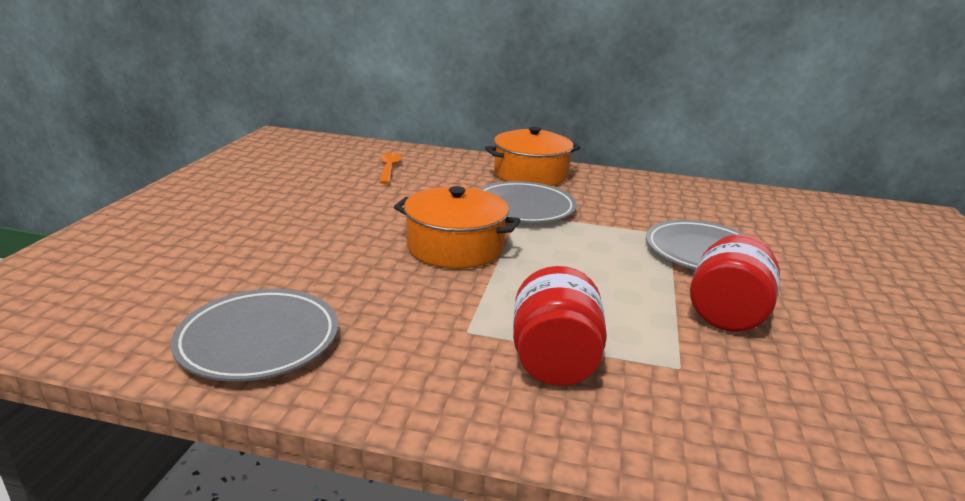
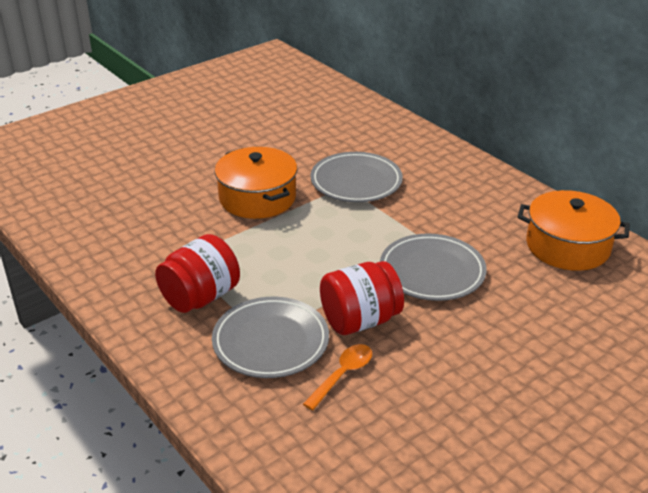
camera: 40 degrees right, 10 degrees up
grey plate [171,289,338,381] -> grey plate moved to [212,297,329,378]
orange spoon [380,153,402,184] -> orange spoon moved to [303,344,372,410]
orange pot [485,127,580,186] -> orange pot moved to [518,190,630,271]

